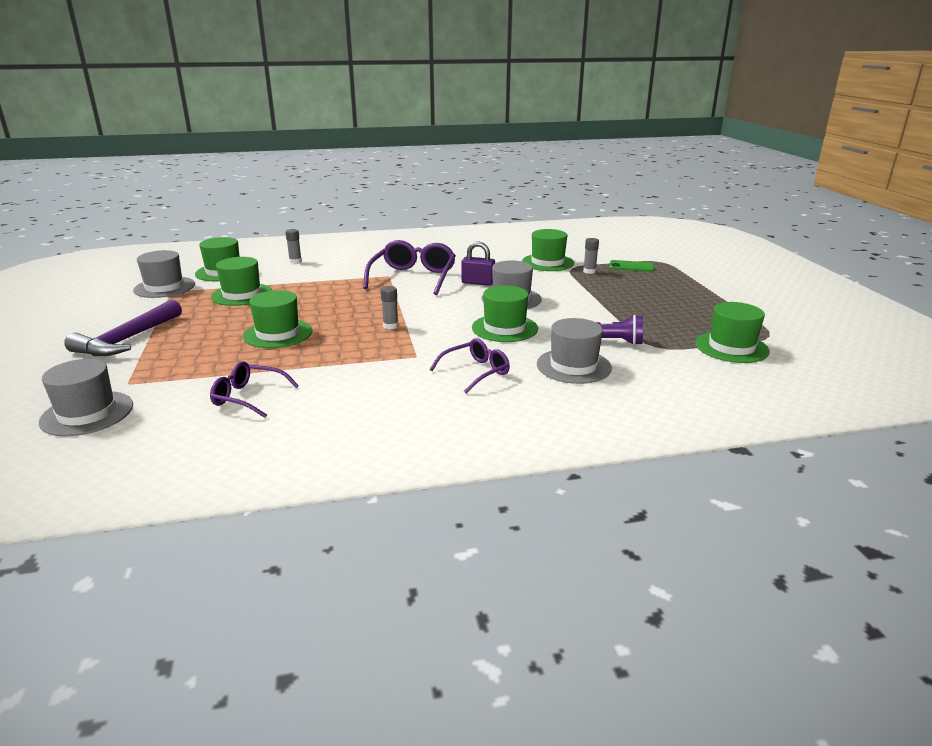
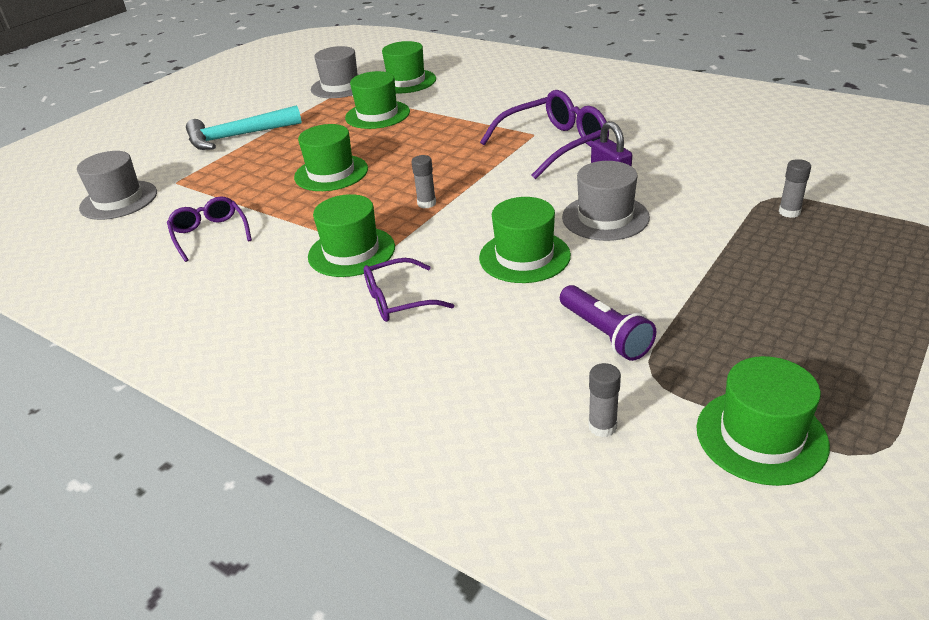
camera: 50 degrees right, 10 degrees up
purple hammer [64,300,182,356] -> turquoise hammer [186,105,302,150]
grey glue stick [285,229,302,264] -> grey glue stick moved to [588,363,621,437]
purple glasses [429,338,510,394] -> purple glasses turned 150 degrees clockwise [364,258,454,322]
green hat [522,229,574,271] -> green hat moved to [308,194,395,277]
grey hat [537,318,612,384] -> none
green phone [610,260,654,272] -> none

